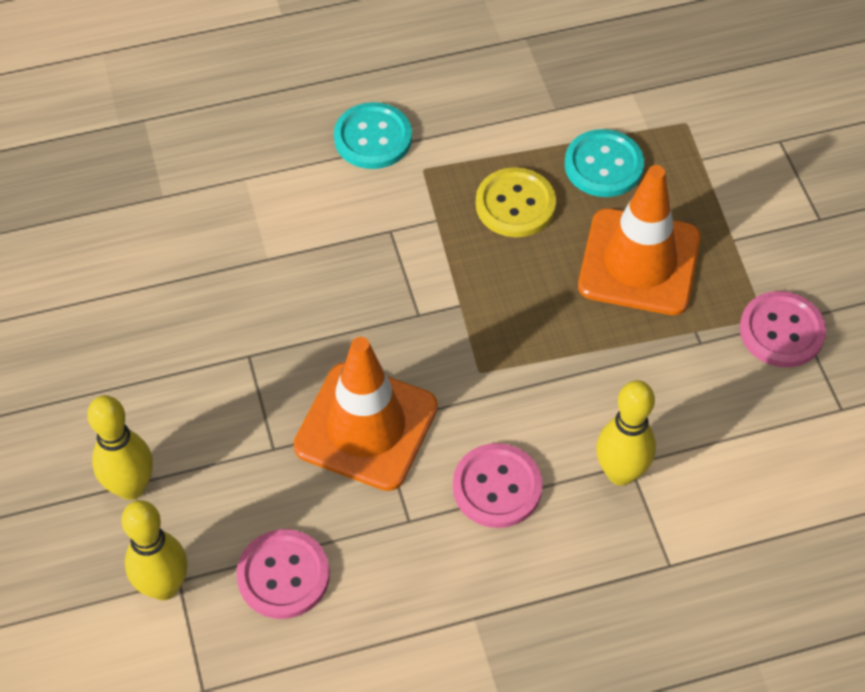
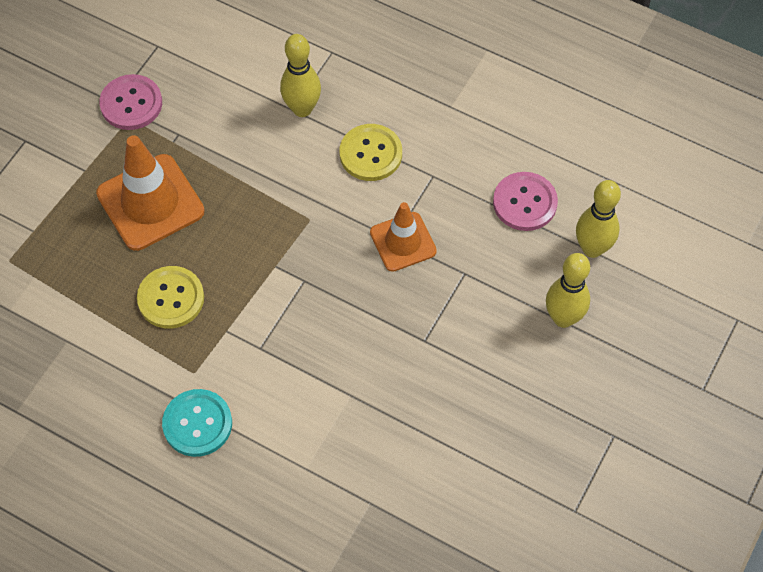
camera: 135 degrees left, 5 degrees up
orange traffic cone [293,337,438,491] -> orange traffic cone [370,202,437,272], size x0.63
pink button [453,443,543,528] -> yellow button [339,124,402,181]
turquoise button [565,129,644,197] -> none

